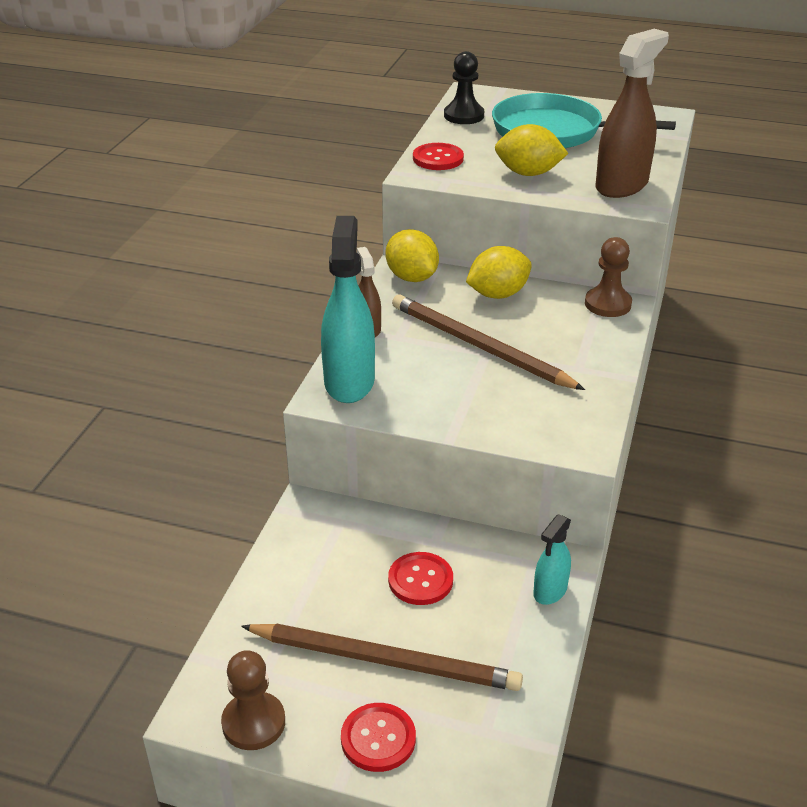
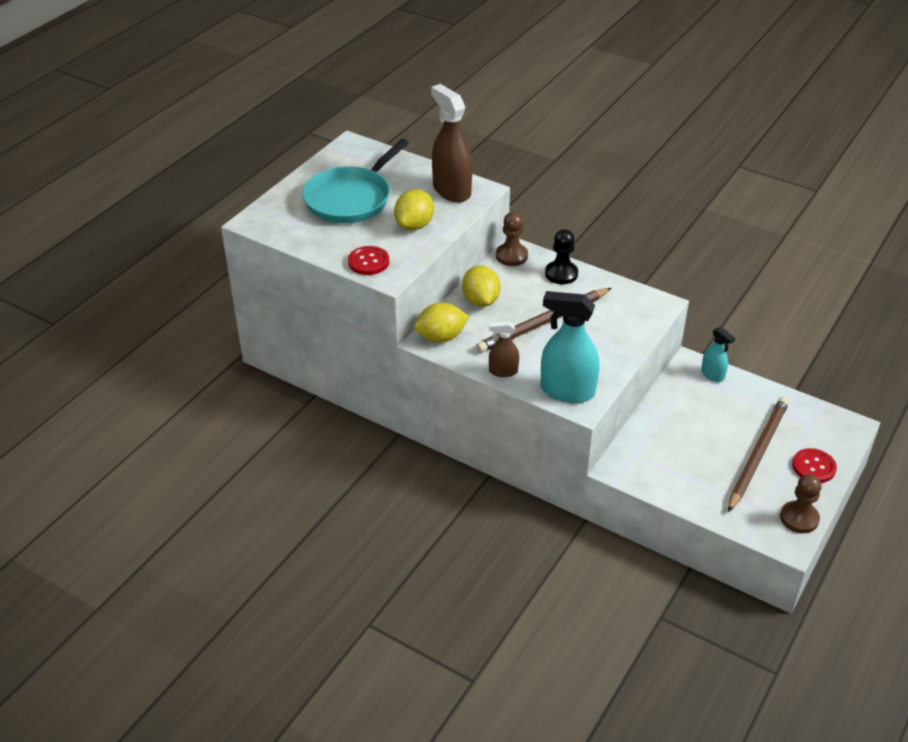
camera: 75 degrees left, 5 degrees up
red button [388,552,453,605] -> none
black pawn [444,51,484,124] -> black pawn moved to [545,229,578,284]

